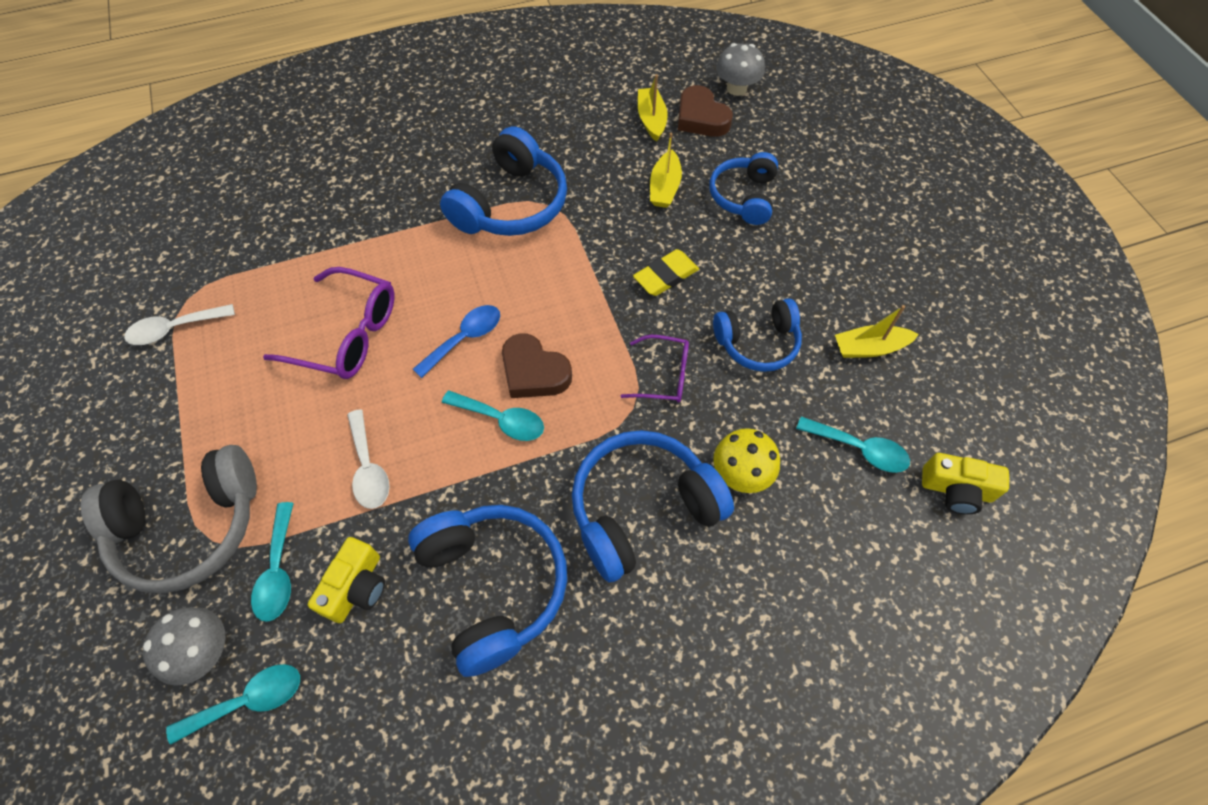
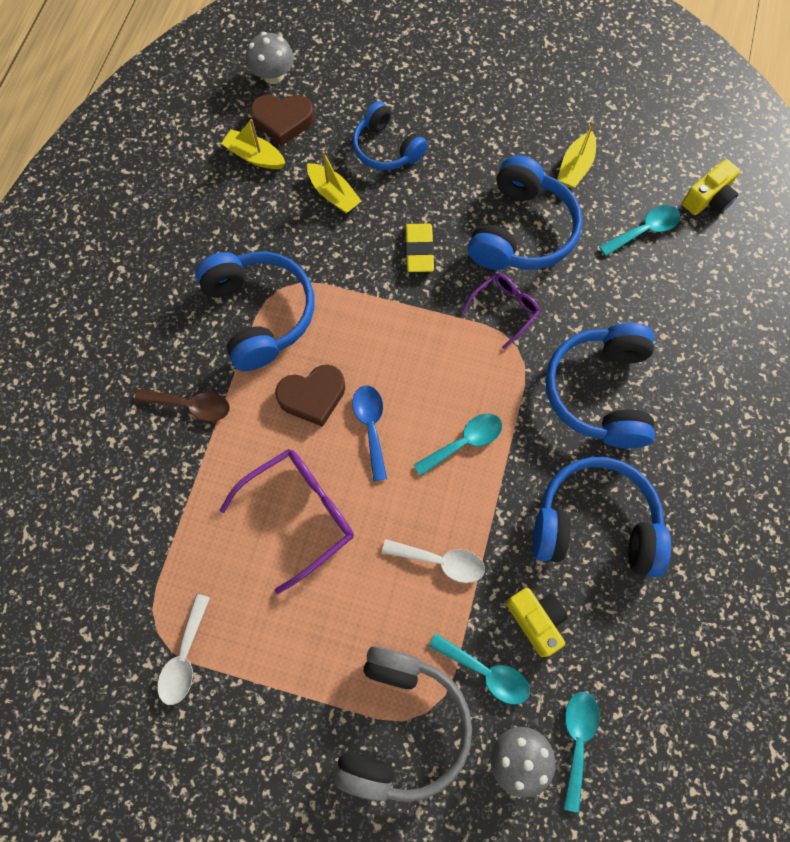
camera: 55 degrees left, 10 degrees up
brown heart [502,333,572,398] -> brown heart moved to [275,365,345,427]
blue headphones [713,298,802,372] -> blue headphones [468,155,583,270], size x1.56
yellow mushroom [713,428,780,493] -> none
none -> brown spoon [135,389,230,422]

